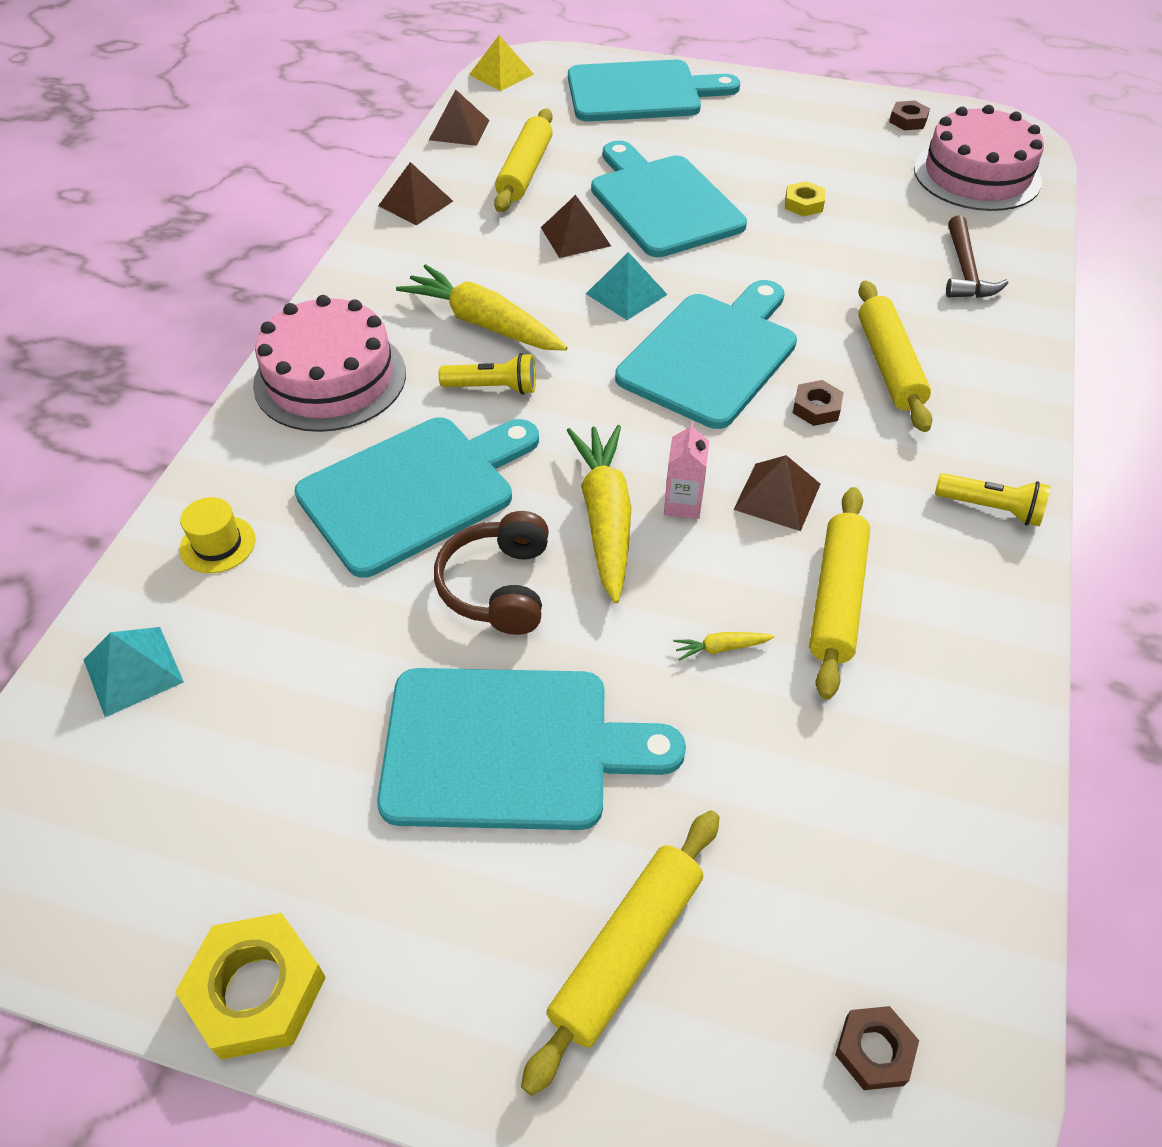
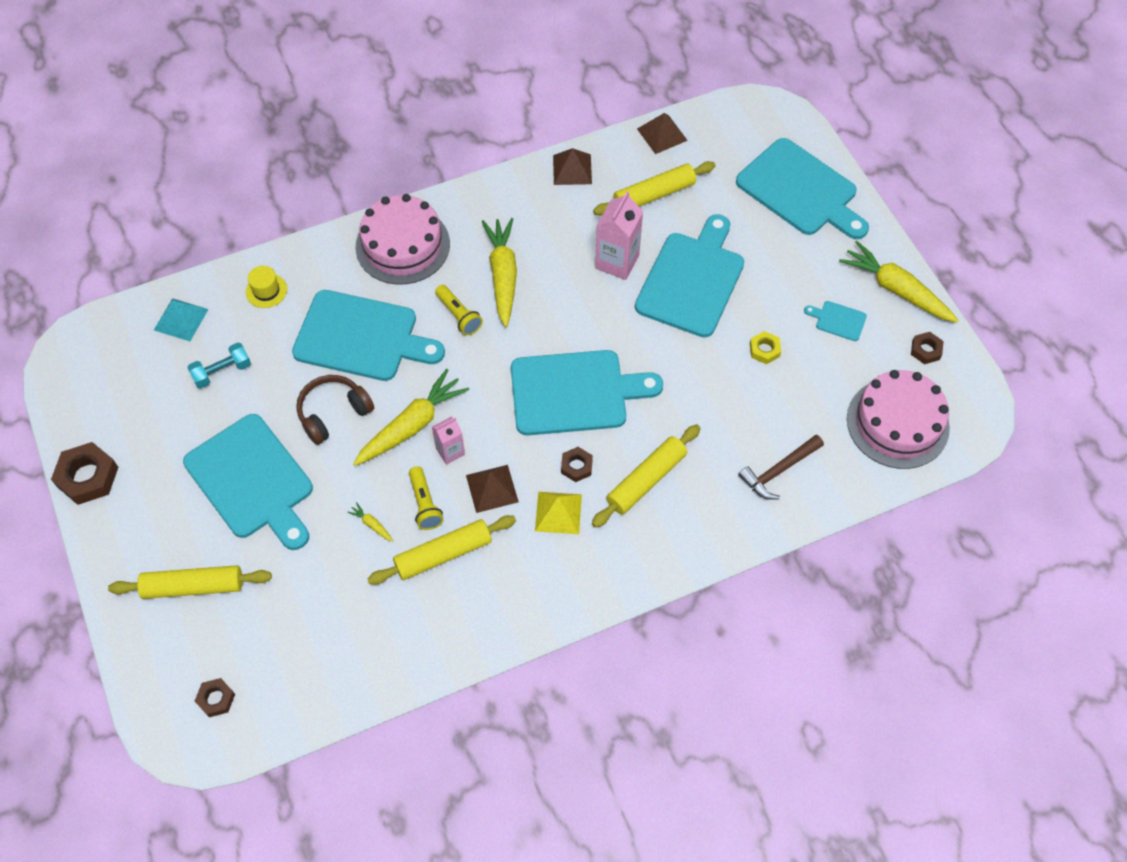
camera: 50 degrees right, 10 degrees up
yellow nut [175,913,326,1060] -> brown nut [51,442,118,505]
yellow pyramid [469,35,534,91] -> yellow pyramid moved to [535,492,582,534]
brown pyramid [541,195,611,258] -> pink carton [595,191,643,280]
turquoise pyramid [586,252,668,320] -> none
yellow flashlight [935,473,1050,526] -> yellow flashlight moved to [409,466,444,530]
none -> turquoise dumbbell [187,342,251,389]
none -> turquoise cutting board [804,301,867,341]
none -> yellow carrot [839,241,958,322]

